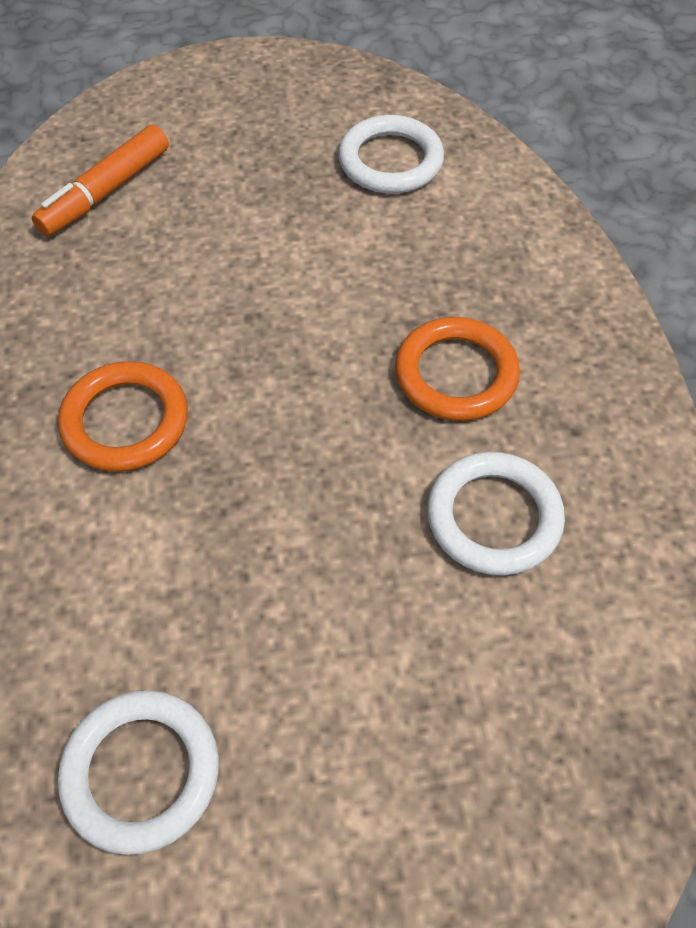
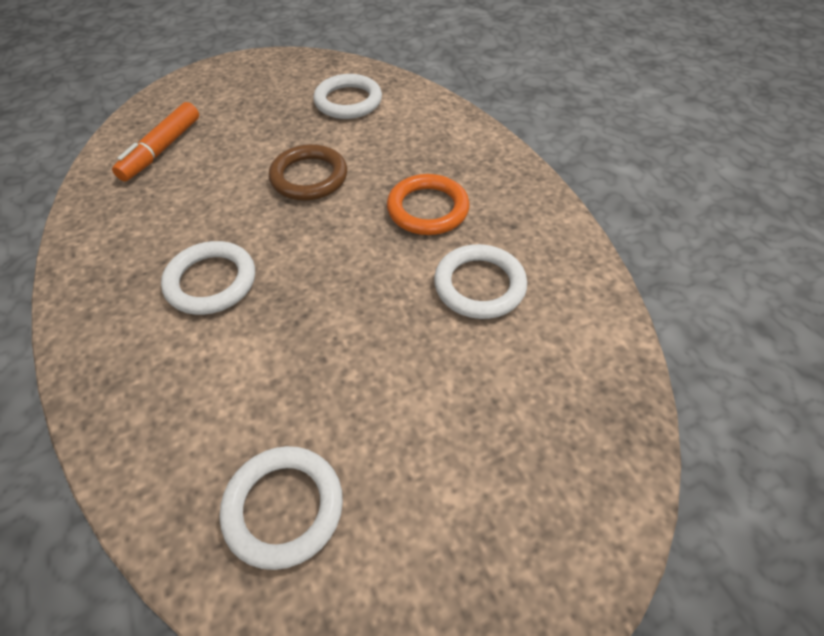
camera: 15 degrees left, 5 degrees down
orange ring [58,361,188,472] -> white ring [161,241,255,315]
none -> brown ring [269,144,347,201]

